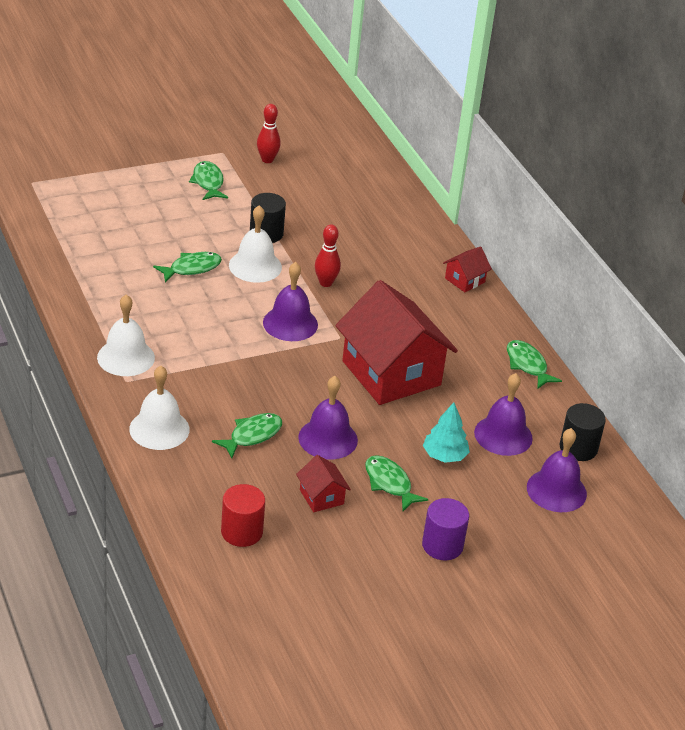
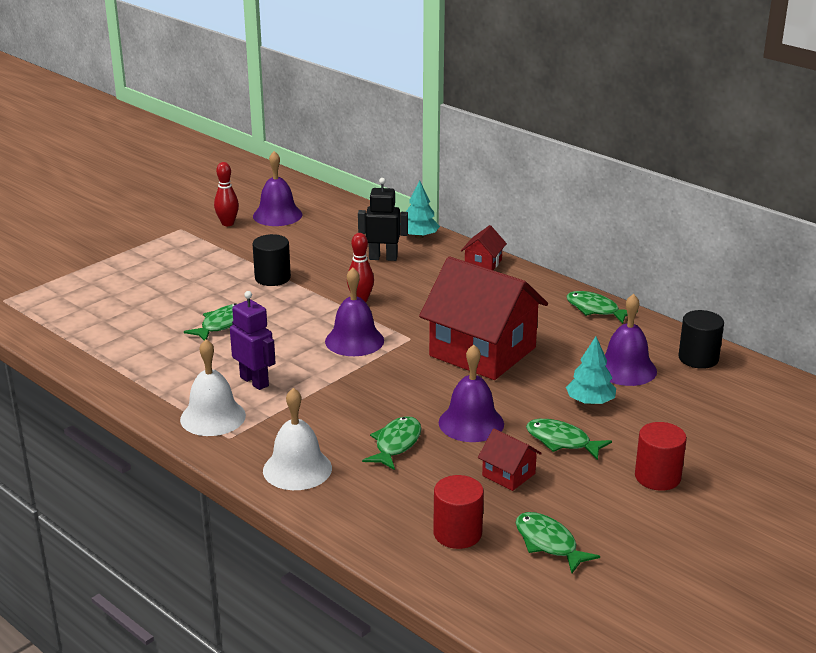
camera: 20 degrees left, 10 degrees down
green fish [189,161,228,200] -> green fish moved to [516,512,600,573]
white bell [229,205,282,283] -> none
purple cylinder [422,498,469,560] -> red cylinder [635,422,687,491]
purple bell [527,428,587,512] -> purple bell moved to [253,151,302,226]
none -> purple robot [230,291,275,390]
none -> black robot [358,178,408,261]
none -> turquoise tree [406,180,440,239]

